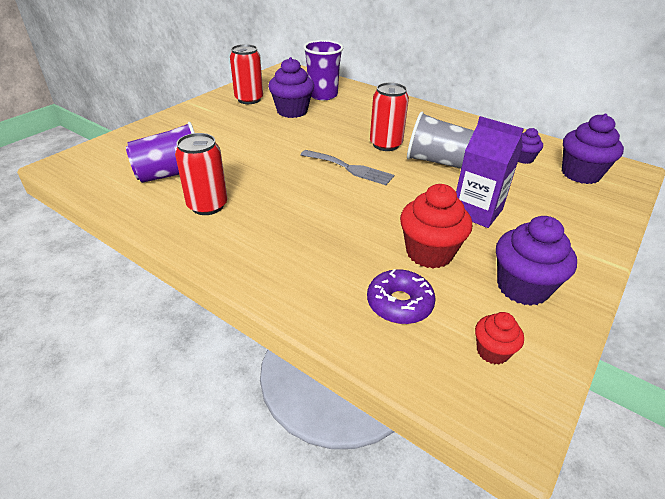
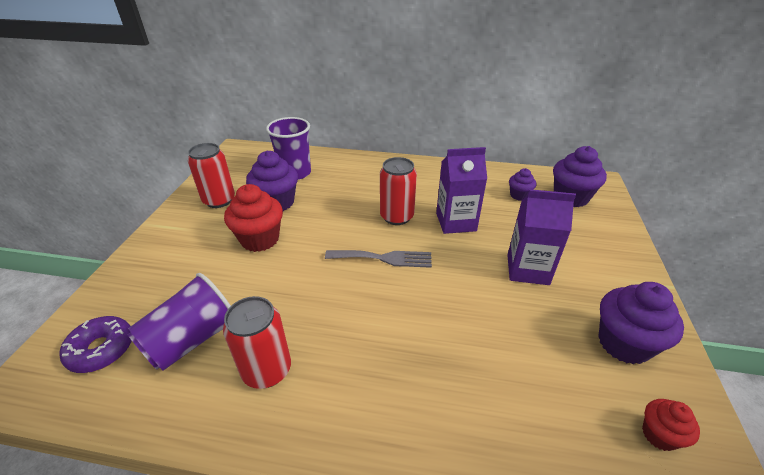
camera: 25 degrees left, 0 degrees up
purple donut [367,269,436,324] -> purple donut moved to [59,316,132,373]
red cupcake [400,184,472,269] -> red cupcake moved to [224,184,283,252]
grey cup [407,111,474,169] -> purple carton [436,147,487,234]

